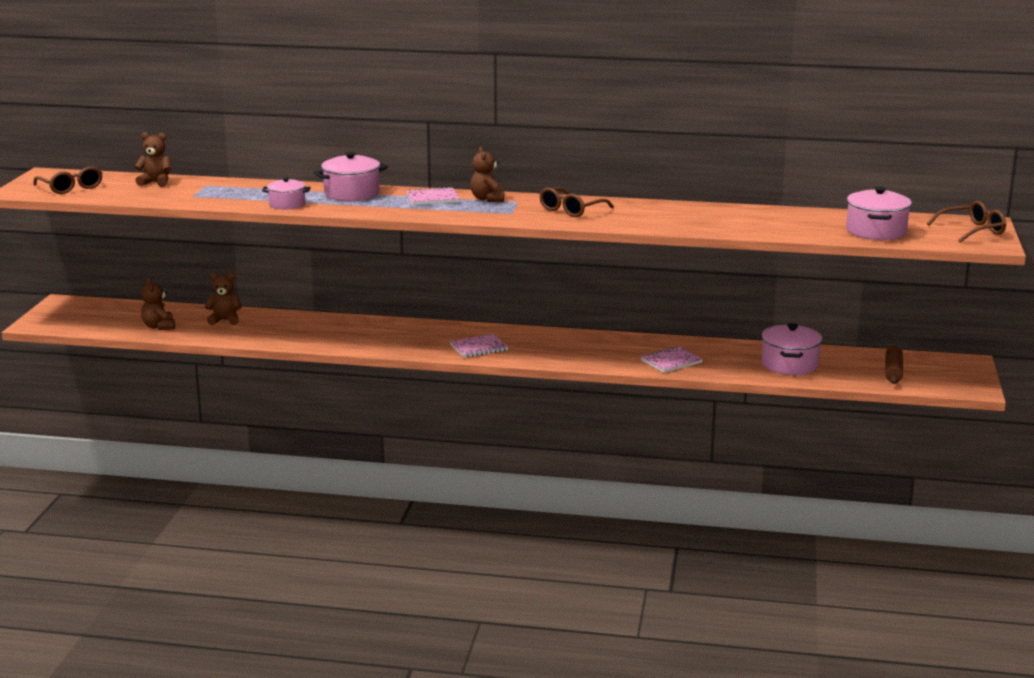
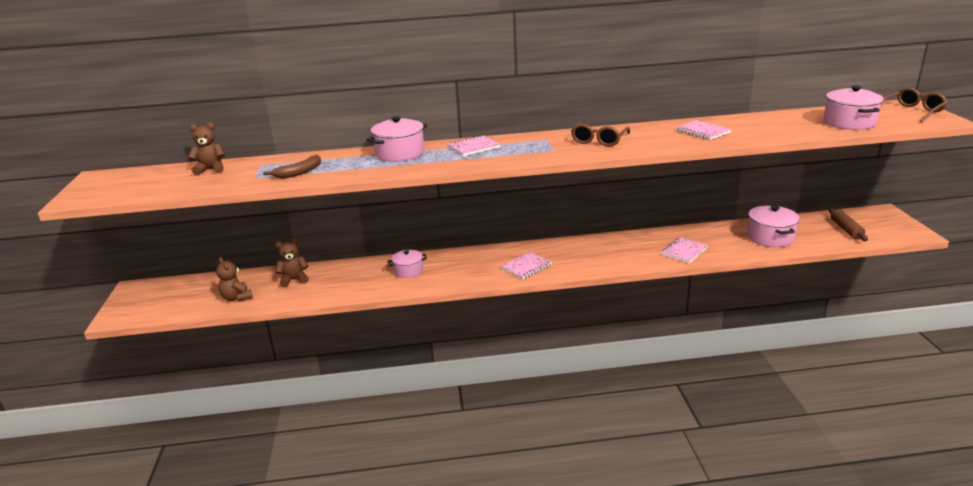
camera: 15 degrees left, 5 degrees up
brown glasses [33,166,102,194] -> none
pink pot [262,177,311,210] -> pink pot moved to [387,250,427,278]
brown teddy bear [470,147,504,202] -> none
none -> brown banana [263,155,321,179]
none -> pink notebook [676,120,732,140]

